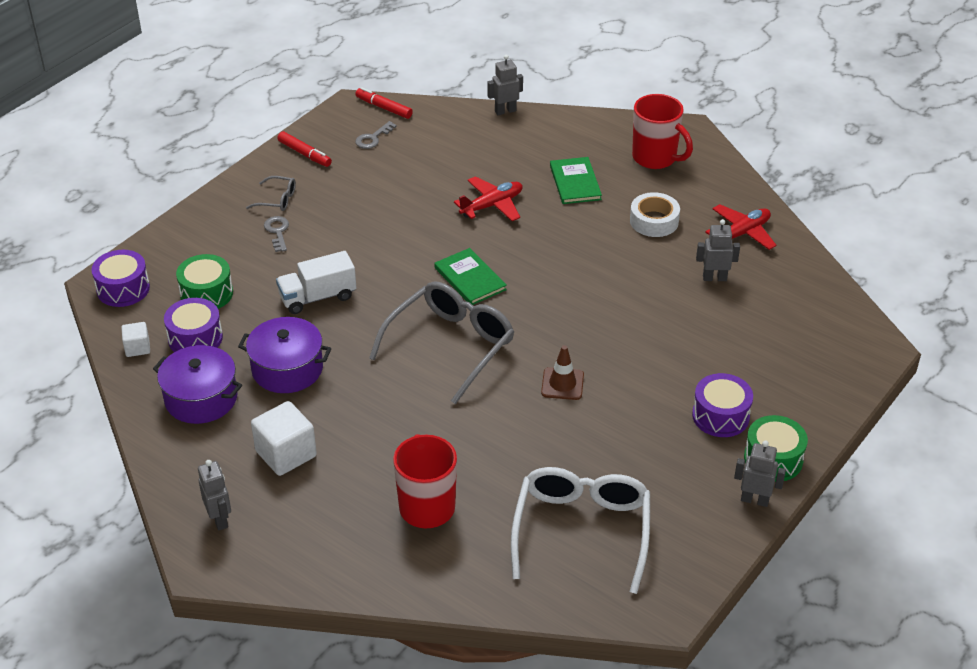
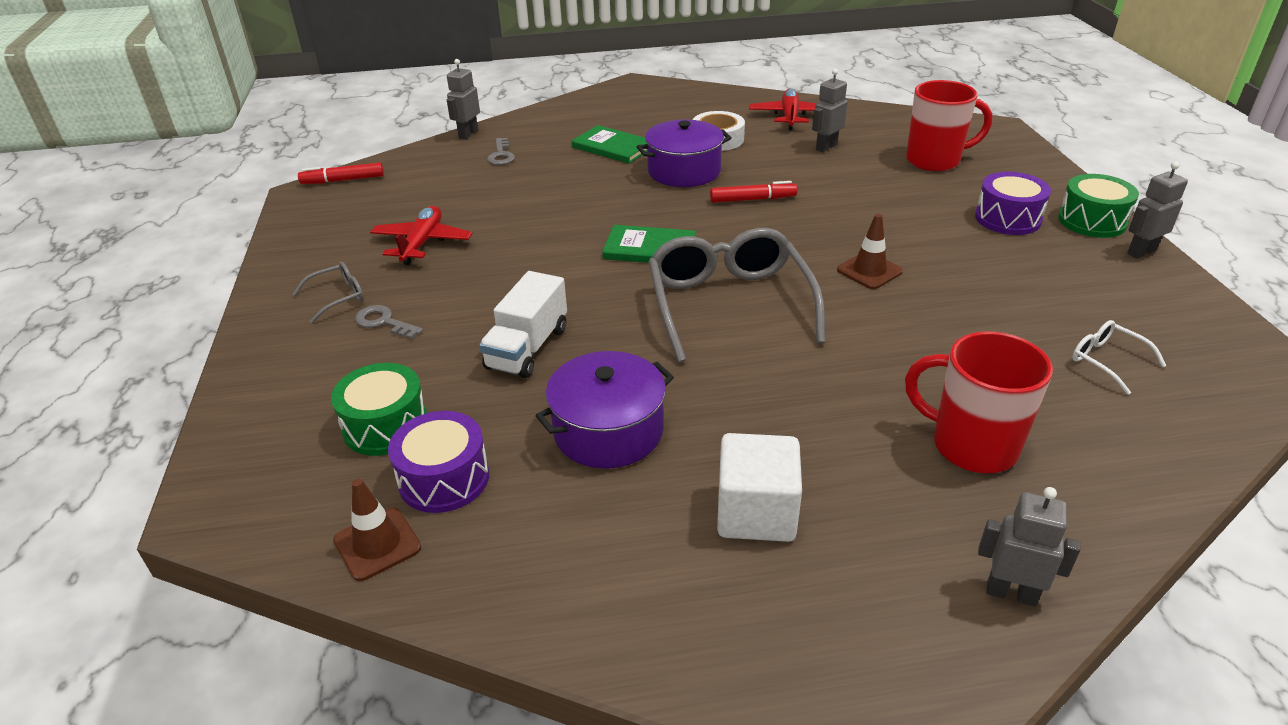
camera: 45 degrees left, 5 degrees down
purple drum [92,250,150,307] -> none
white cube [121,322,150,357] -> brown traffic cone [333,479,421,581]
purple pot [153,345,242,424] -> purple pot moved to [637,119,732,187]
grey robot [198,460,231,531] -> grey robot moved to [978,487,1080,607]
red marker [277,131,332,167] -> red marker moved to [710,181,797,203]
grey key [355,121,397,149] -> grey key moved to [487,138,515,165]
red plane [454,176,523,221] -> red plane moved to [370,206,473,265]
white glasses [511,467,650,594] -> white glasses [1072,320,1166,395], size x0.44
red mug [632,94,693,169] -> red mug moved to [906,80,992,171]

